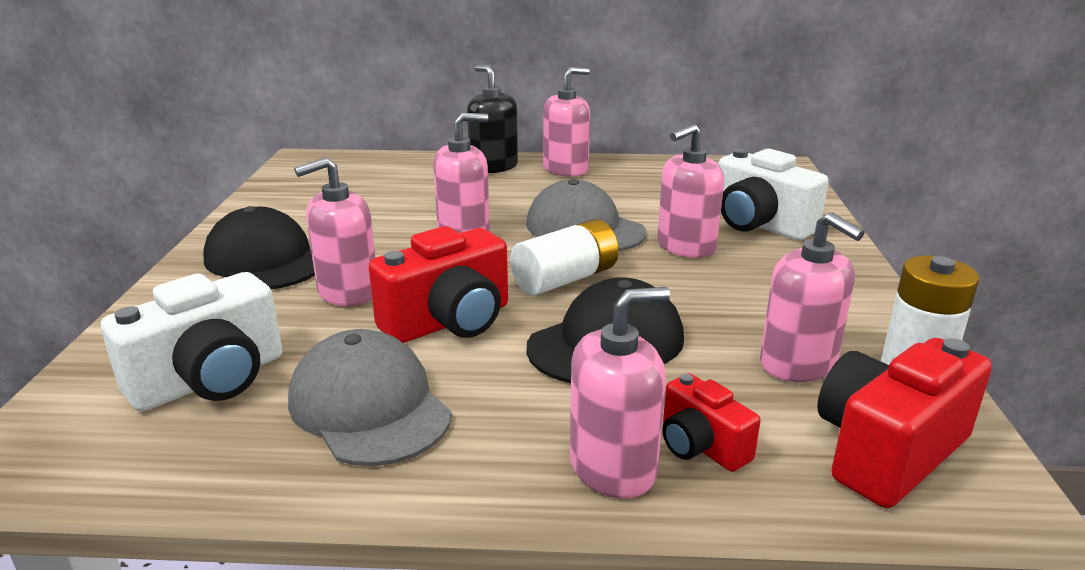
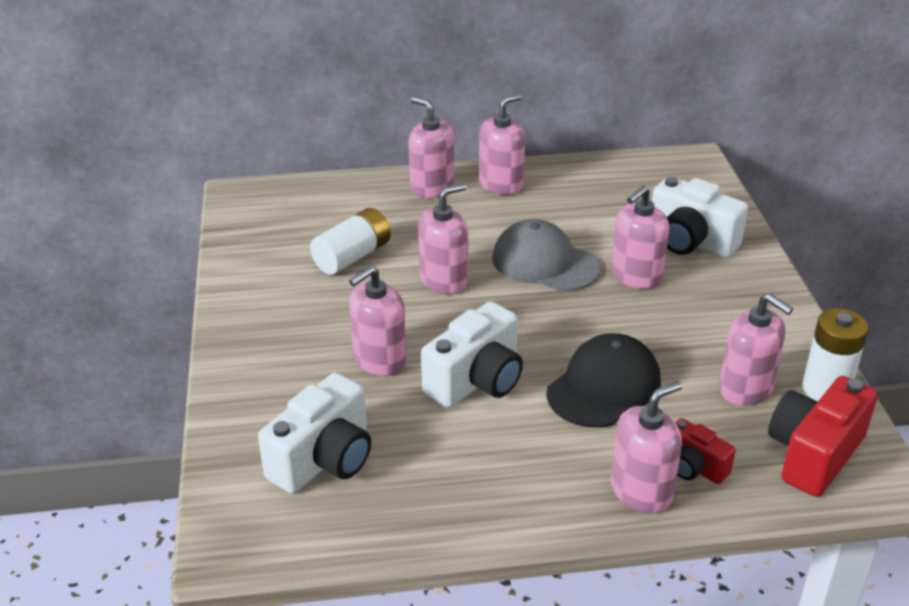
camera: 10 degrees left, 10 degrees up
black cap [203,206,315,289] -> none
grey cap [288,329,452,466] -> none
red camera [369,226,508,343] -> white camera [421,301,523,408]
black soap dispenser [467,65,518,173] -> pink soap dispenser [408,97,454,198]
white battery [510,219,619,296] -> white battery moved to [310,208,391,275]

